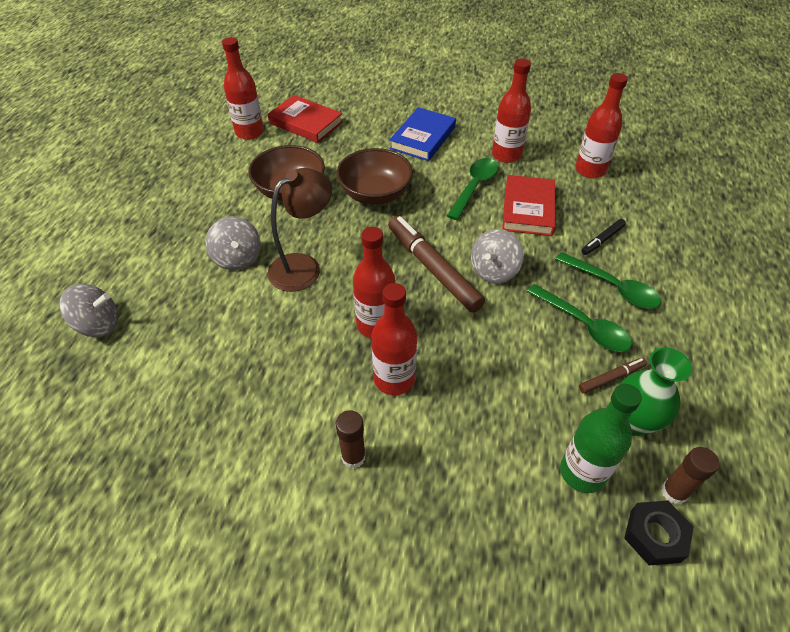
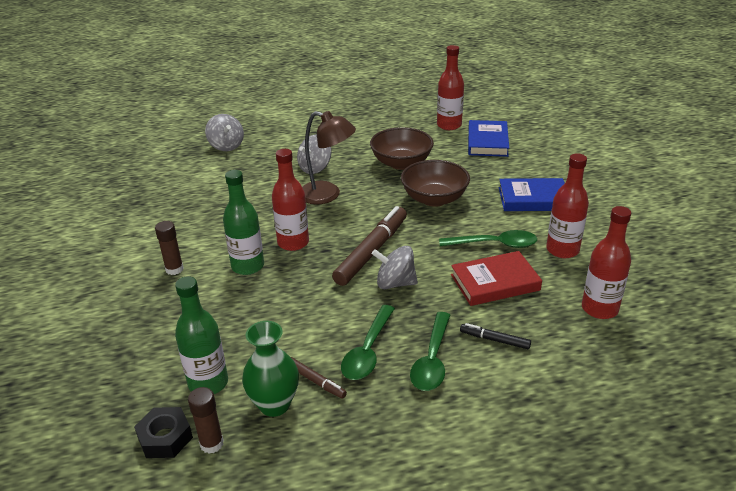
camera: 65 degrees right, 15 degrees down
red book [267,95,343,143] -> blue book [468,120,509,157]
red bottle [372,283,417,395] -> green bottle [223,170,264,275]

